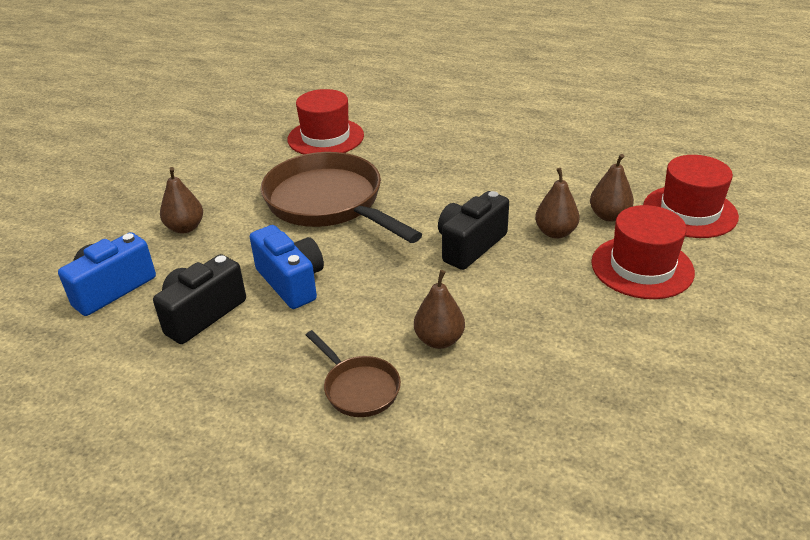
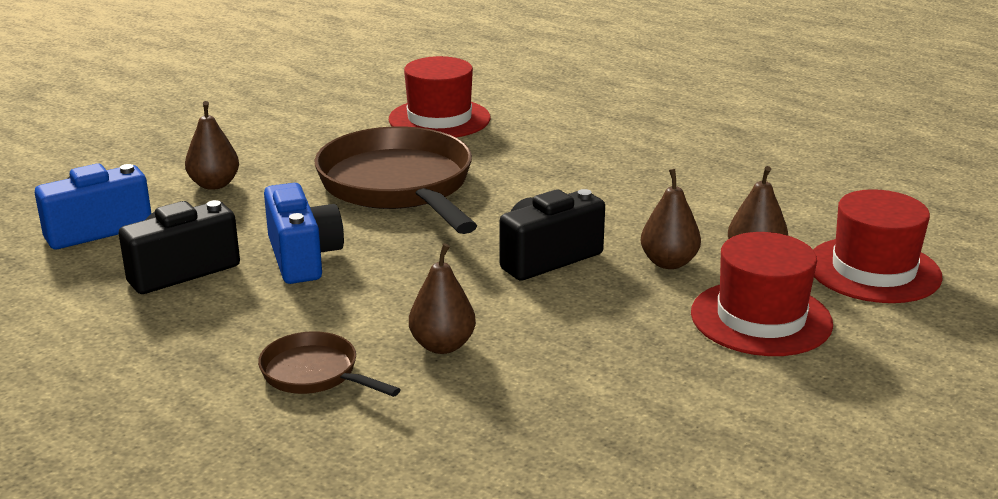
camera: 15 degrees right, 10 degrees down
brown pan [306,330,401,417] -> brown pan turned 150 degrees clockwise [258,331,401,397]

